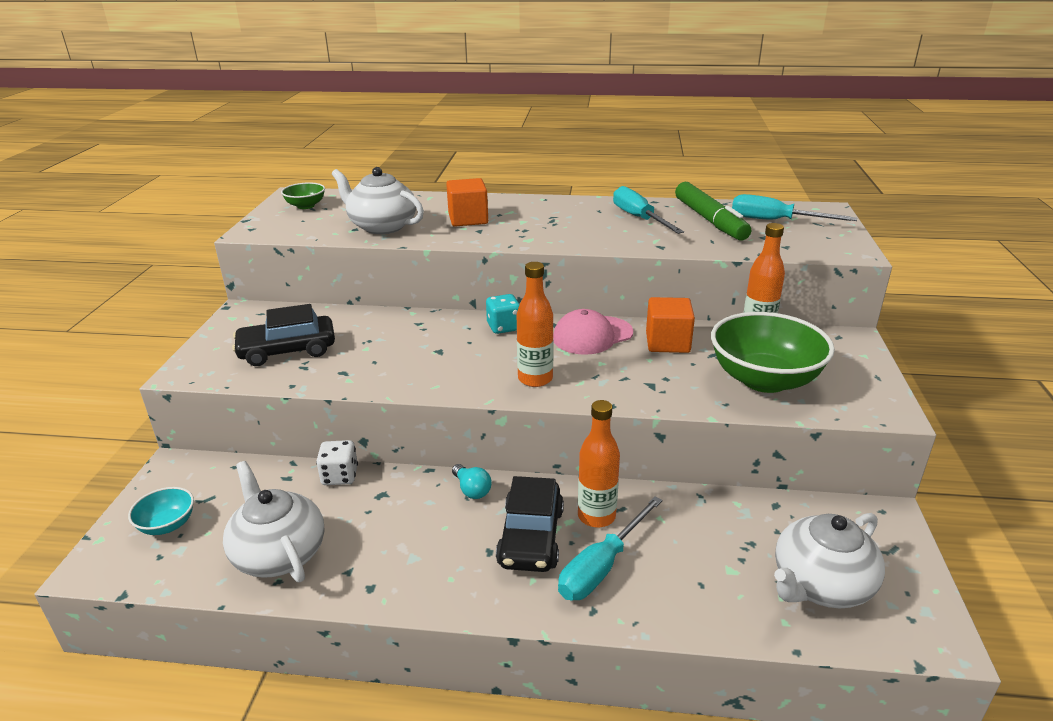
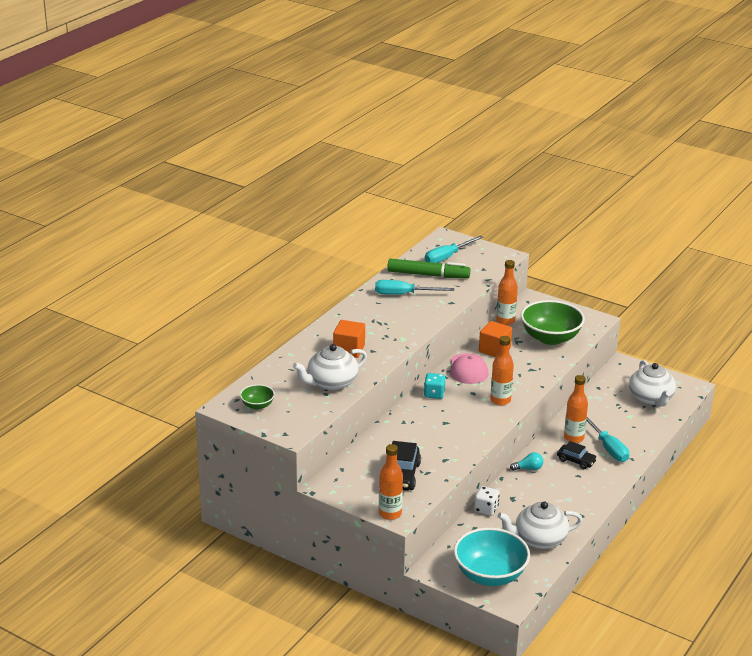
camera: 65 degrees left, 0 degrees up
turquoise bowl [128,487,194,535] -> turquoise bowl [454,528,530,586], size x2.08
black car [496,476,564,572] -> black car [557,441,597,469], size x0.63
none -> orange bottle [379,444,403,520]

